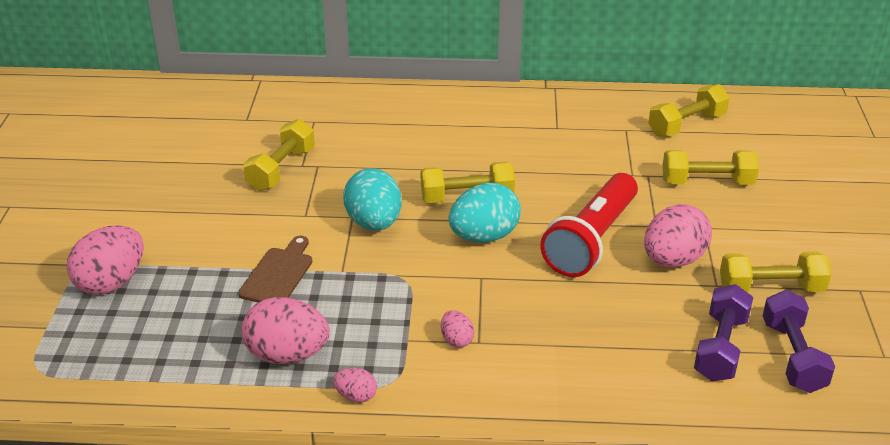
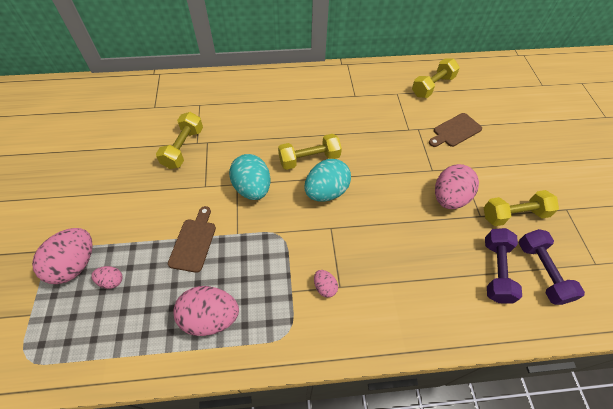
camera: 10 degrees left, 20 degrees up
pink egg [333,368,377,403] -> pink egg moved to [91,266,122,289]
red flashlight [540,173,638,277] -> none
yellow dumbbell [662,150,759,185] -> brown cutting board [429,113,482,147]

